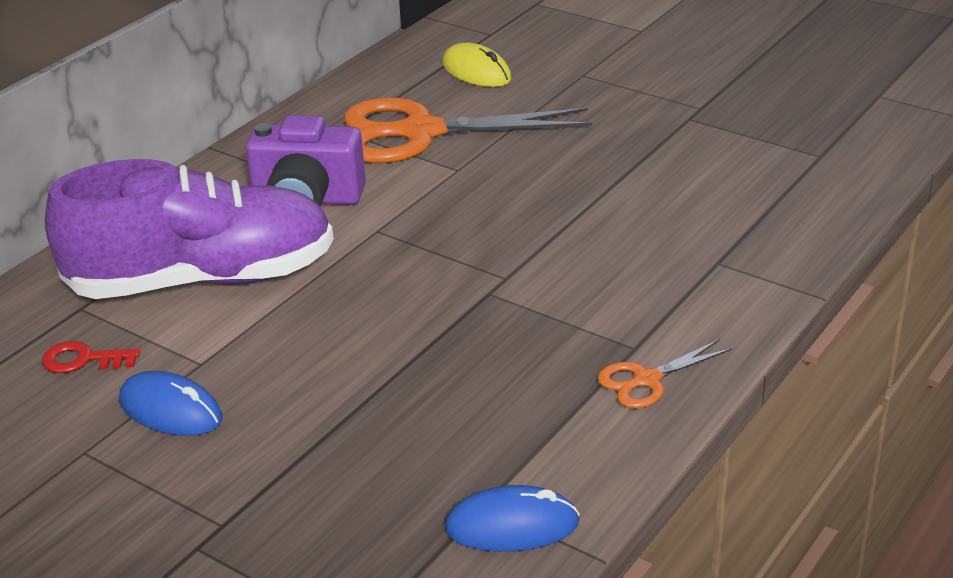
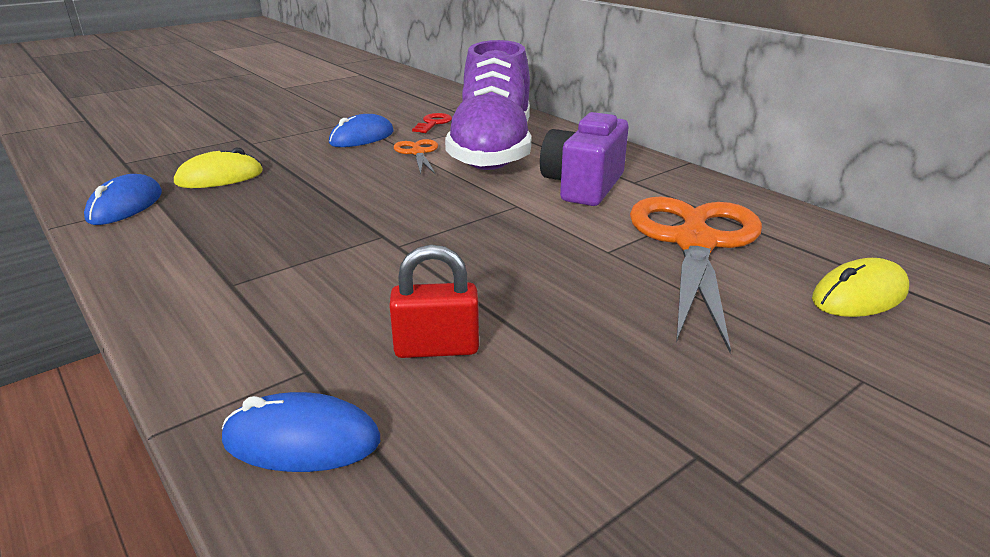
camera: 105 degrees right, 5 degrees down
orange scissors [598,339,733,408] -> orange scissors moved to [394,139,438,174]
none -> yellow mouse [174,147,263,188]
none -> blue mouse [222,392,380,472]
none -> red padlock [389,245,479,358]

